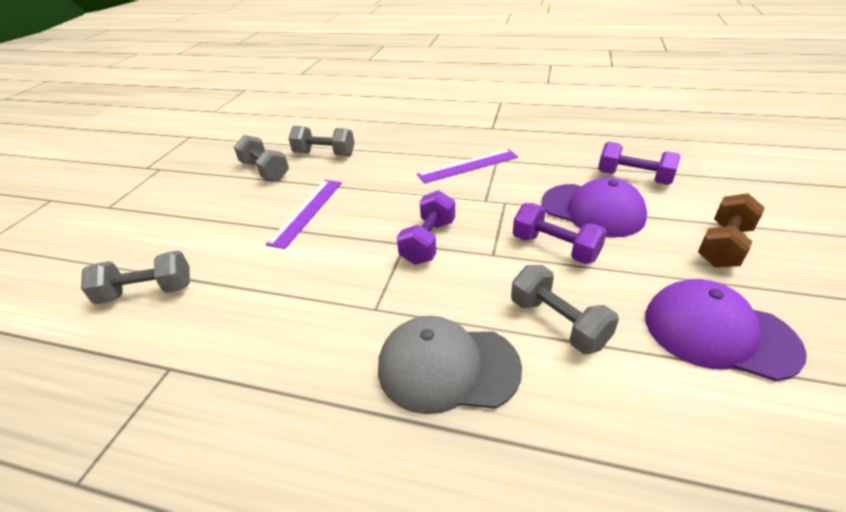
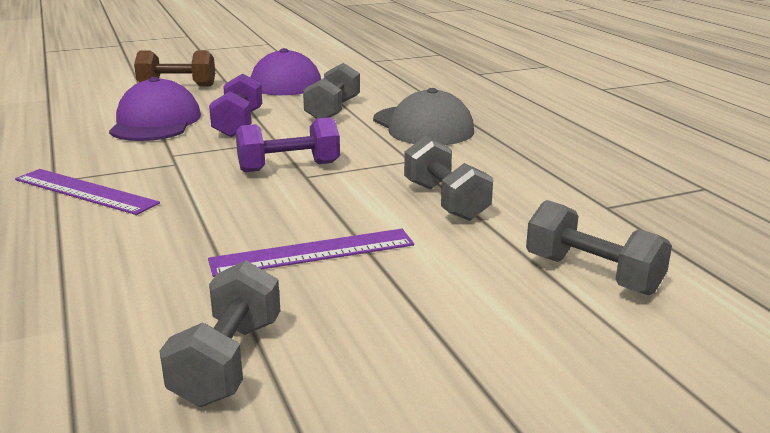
camera: 130 degrees left, 15 degrees down
grey dumbbell [288,126,355,156] -> grey dumbbell moved to [404,136,493,221]
purple dumbbell [598,142,681,185] -> none

